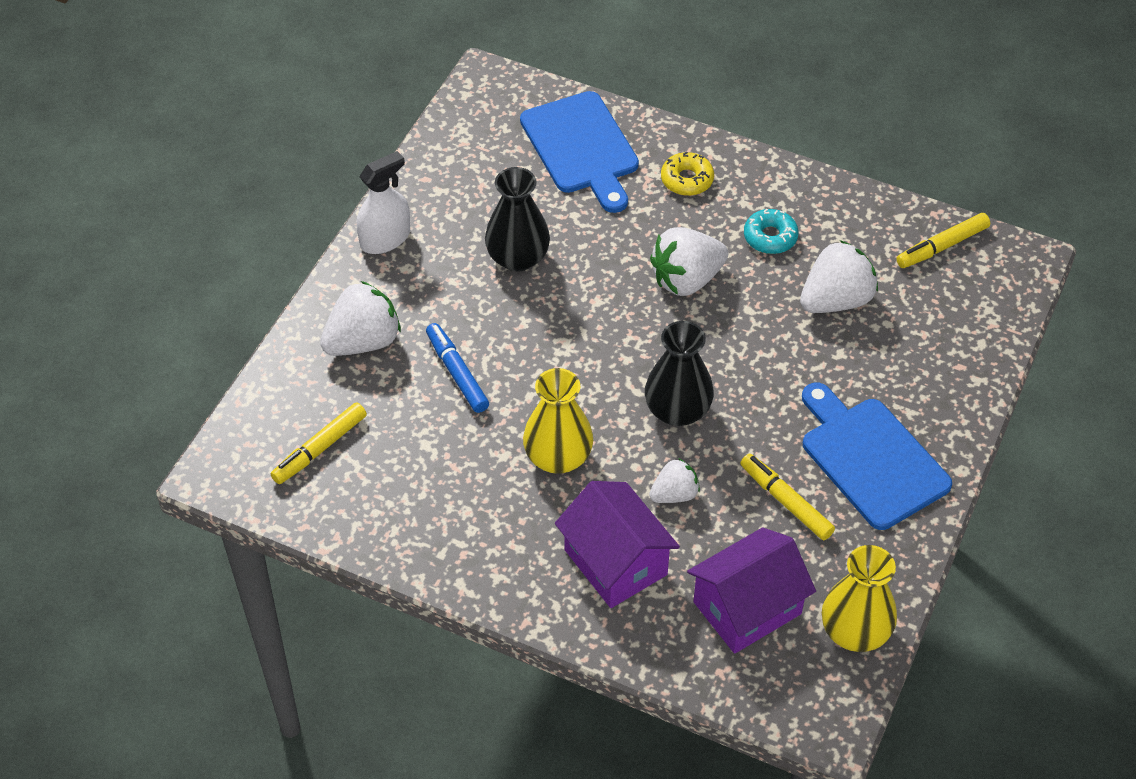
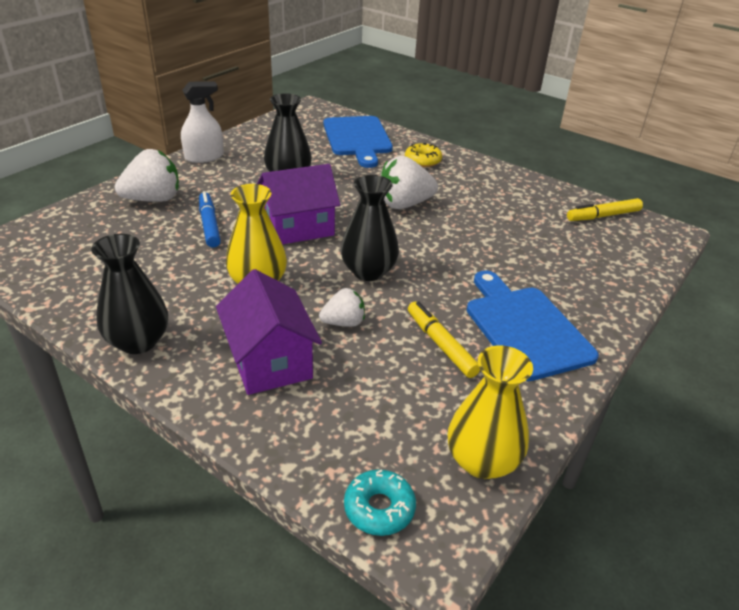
camera: 10 degrees right, 15 degrees down
yellow marker [271,402,367,484] -> none
purple house [687,528,816,654] -> purple house moved to [257,164,340,244]
turquoise donut [744,209,799,254] -> turquoise donut moved to [344,469,416,536]
white strawberry [800,240,878,313] -> none
none -> black vase [91,234,168,354]

